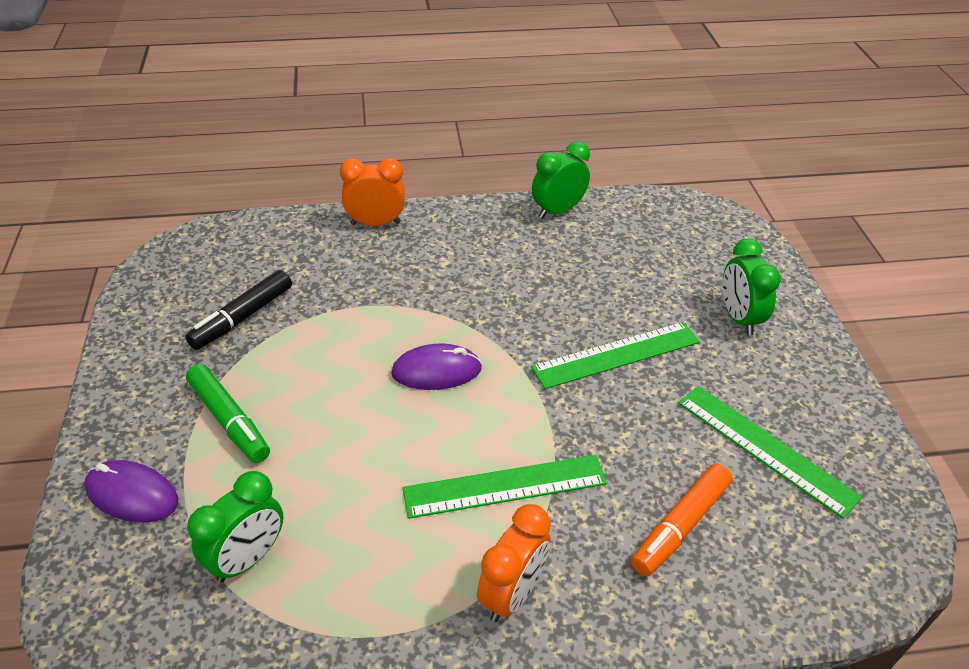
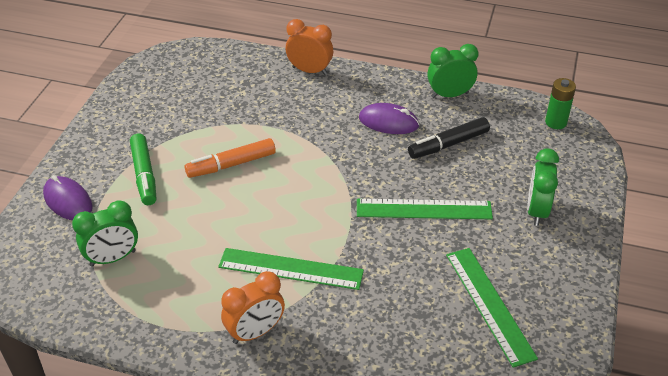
camera: 25 degrees right, 0 degrees up
black marker [185,270,292,350] -> black marker moved to [408,117,490,159]
purple mouse [391,343,482,390] -> purple mouse moved to [359,103,419,134]
orange marker [631,464,732,576] -> orange marker moved to [185,138,276,178]
none -> green battery [545,78,576,129]

